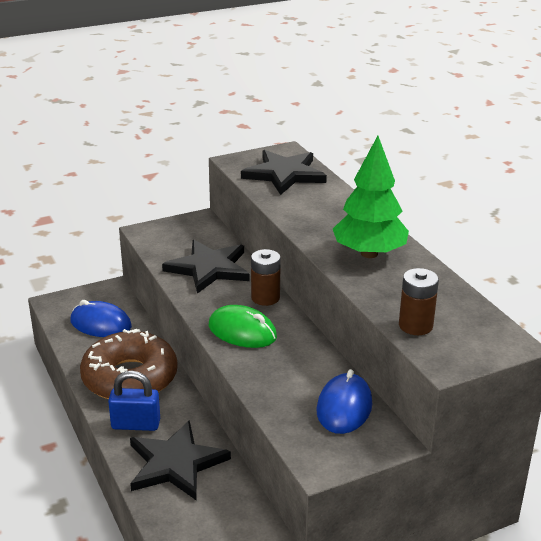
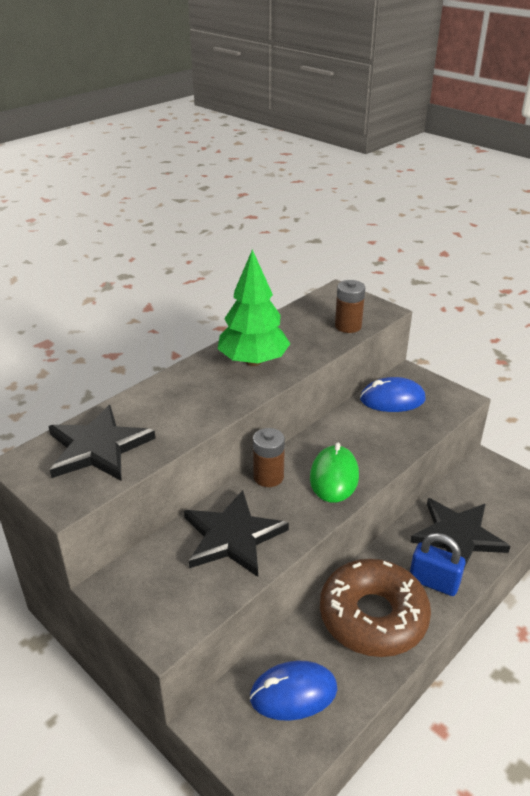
camera: 110 degrees left, 5 degrees up
blue mouse [70,300,132,337] -> blue mouse turned 75 degrees clockwise [249,661,337,721]
blue padlock [108,371,160,431] -> blue padlock turned 45 degrees counterclockwise [410,533,465,596]

